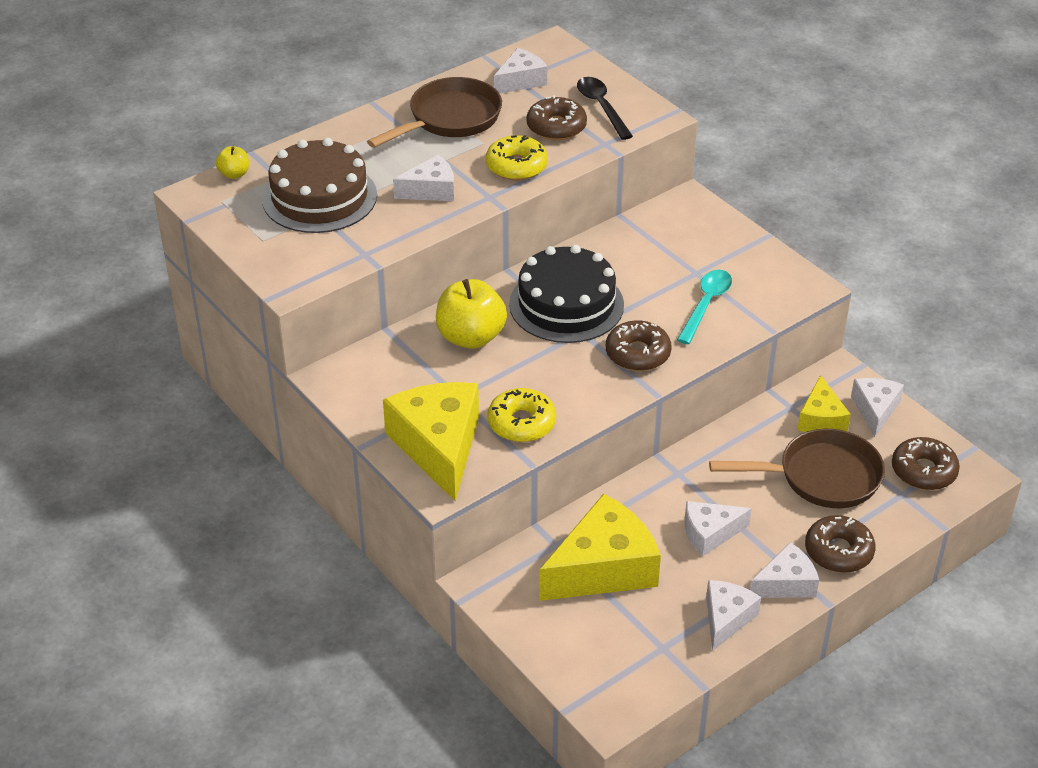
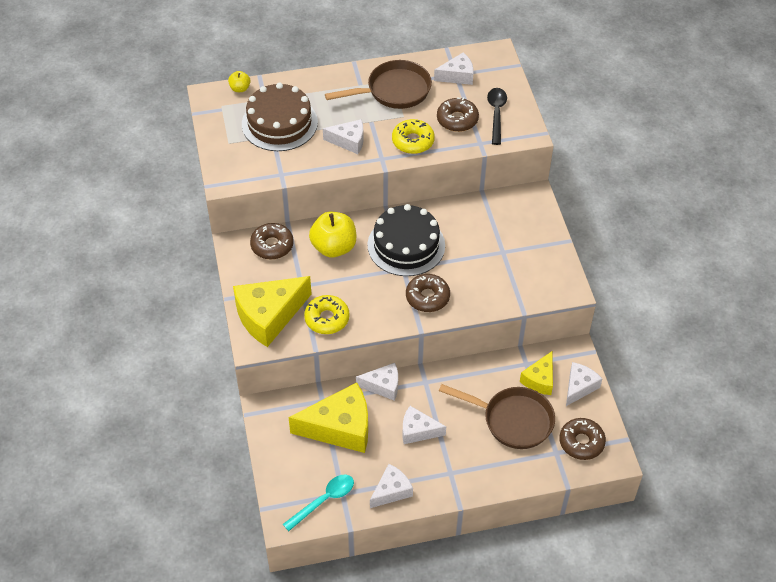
camera: 25 degrees right, 10 degrees up
yellow cheese [383,382,479,502] -> yellow cheese turned 135 degrees counterclockwise [233,276,311,347]
turquoise spoon [677,270,732,344] -> turquoise spoon moved to [283,475,354,531]
white cheese [750,542,819,598] -> white cheese moved to [356,363,398,401]
brown donut [805,515,876,573] -> brown donut moved to [250,223,294,260]

